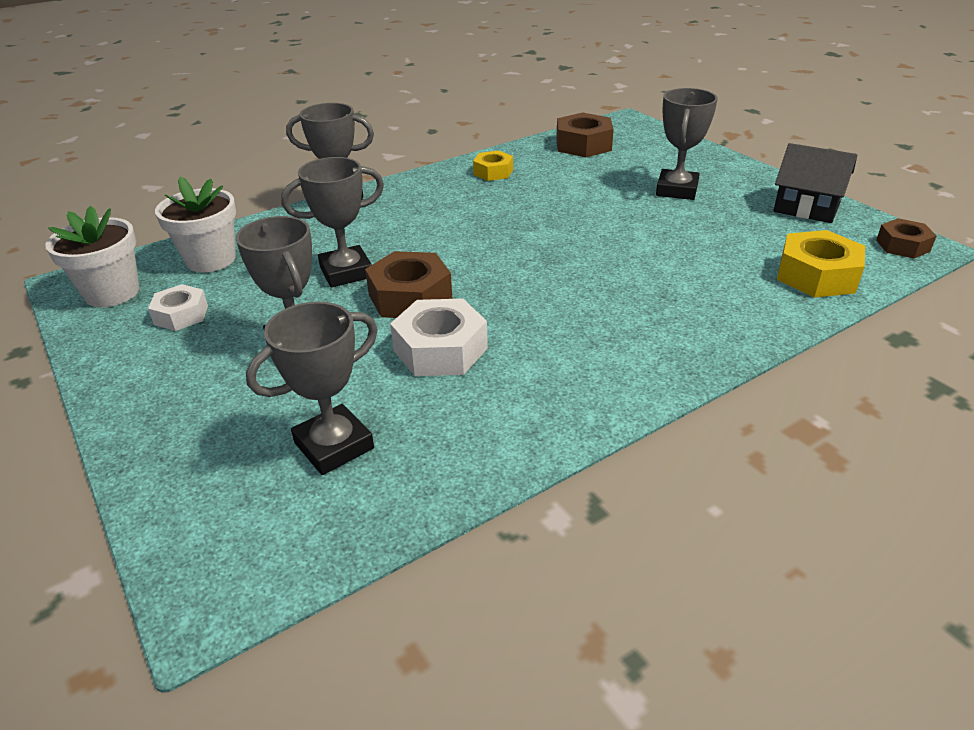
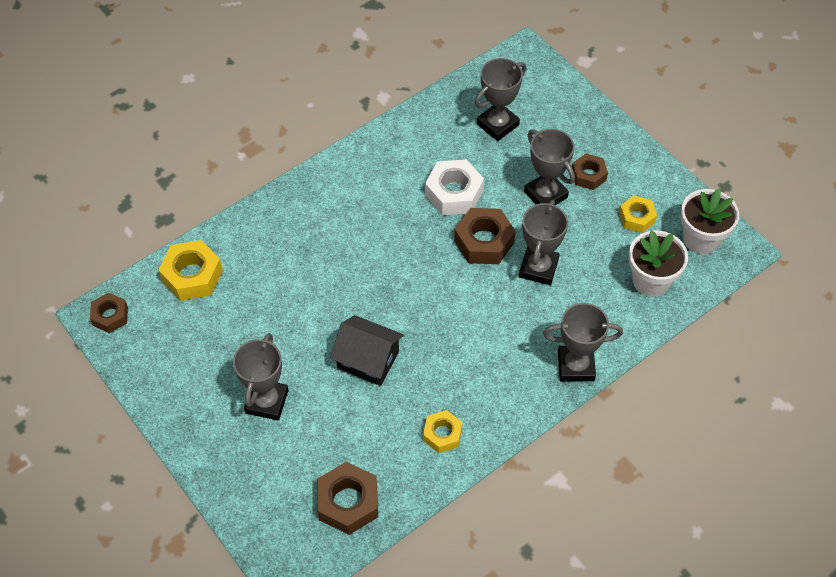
camera: 175 degrees right, 20 degrees up
white nut [148,284,208,331] -> yellow nut [619,195,657,233]
grey trophy [281,157,384,287] -> grey trophy turned 45 degrees counterclockwise [519,200,568,285]
black house [773,143,857,223] -> black house moved to [330,315,404,386]
none -> brown nut [572,153,608,190]

